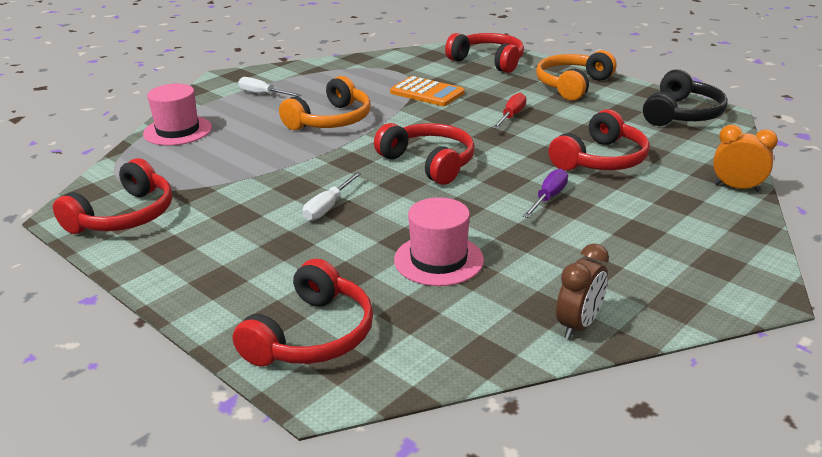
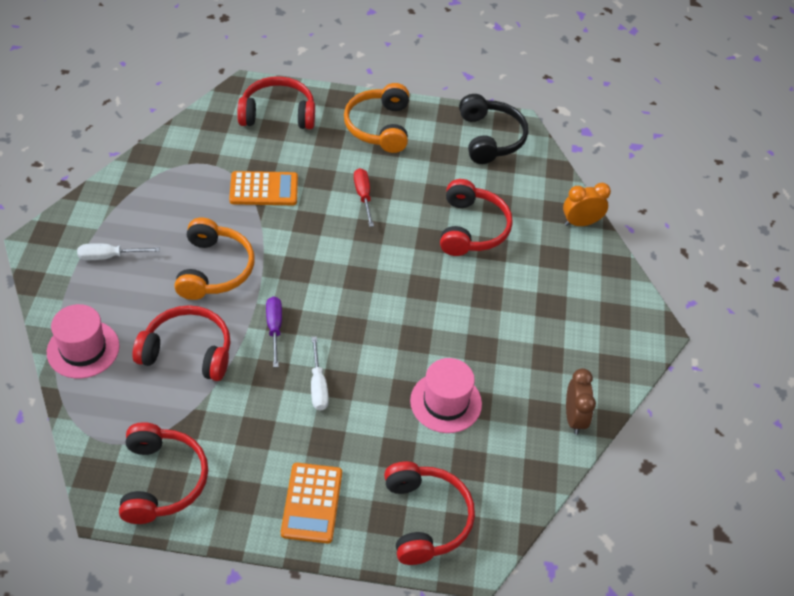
camera: 40 degrees left, 20 degrees up
red headphones [374,123,475,185] -> red headphones moved to [133,305,231,381]
purple screwdriver [523,169,568,218] -> purple screwdriver moved to [266,296,282,367]
none -> orange calculator [281,463,342,543]

